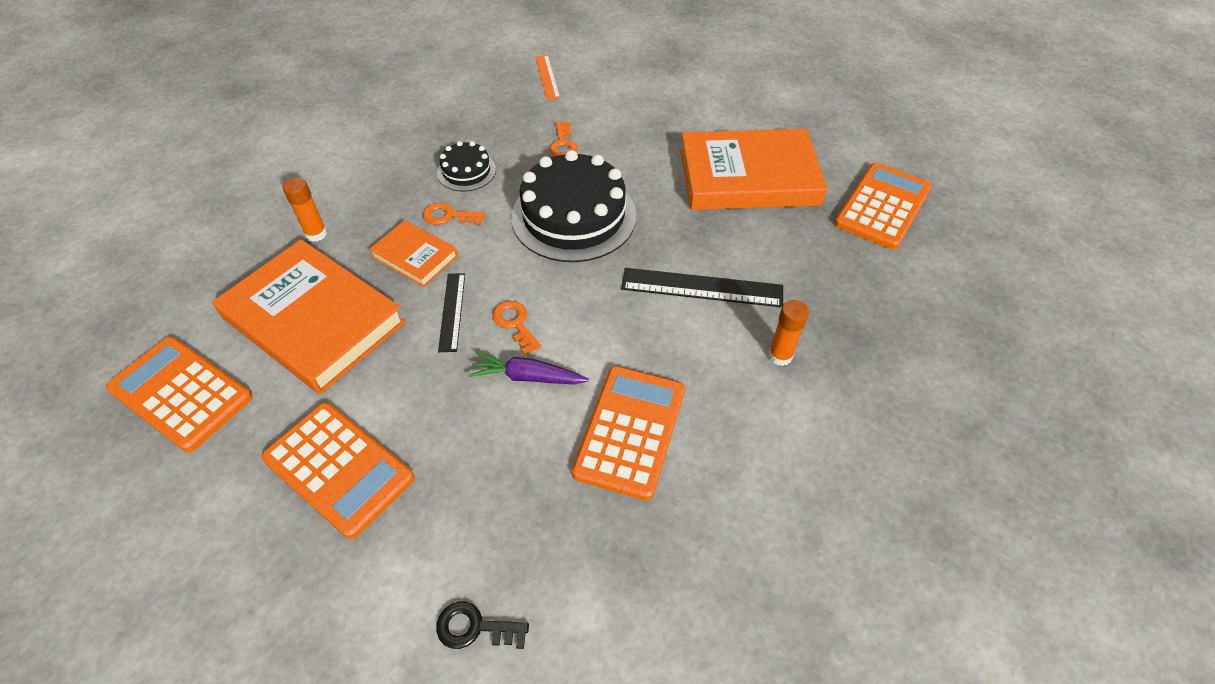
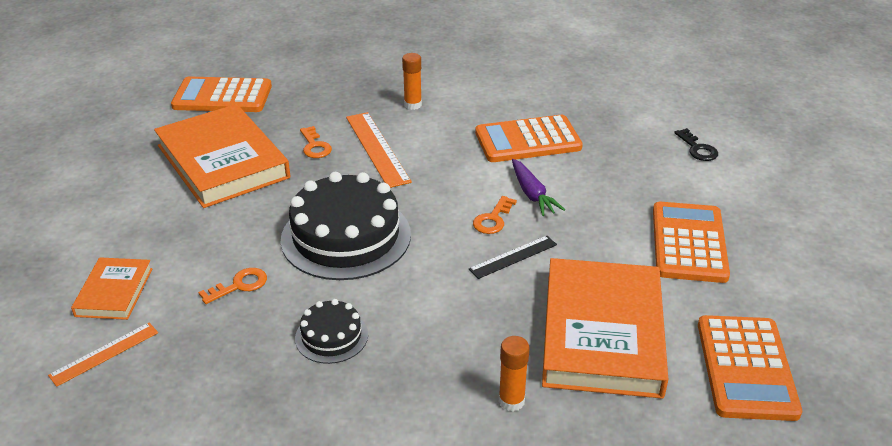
camera: 120 degrees left, 15 degrees down
orange book [369,220,458,287] -> orange book moved to [71,258,153,320]
orange key [423,202,485,225] -> orange key moved to [300,126,332,158]
black ruler [621,268,783,307] -> orange ruler [346,112,412,188]

